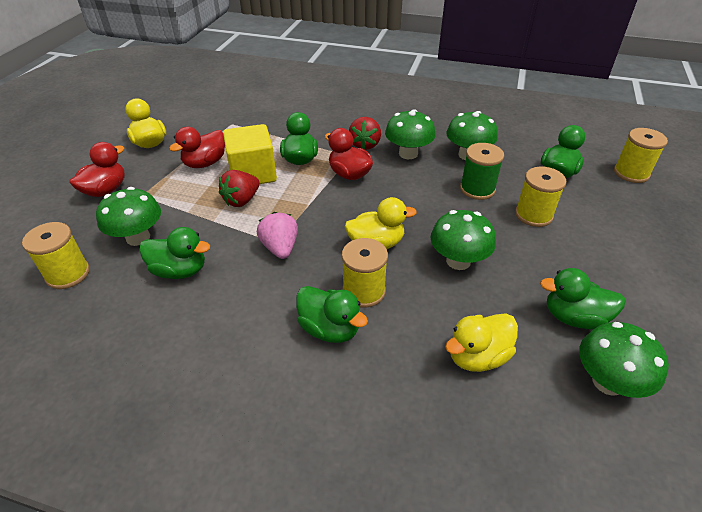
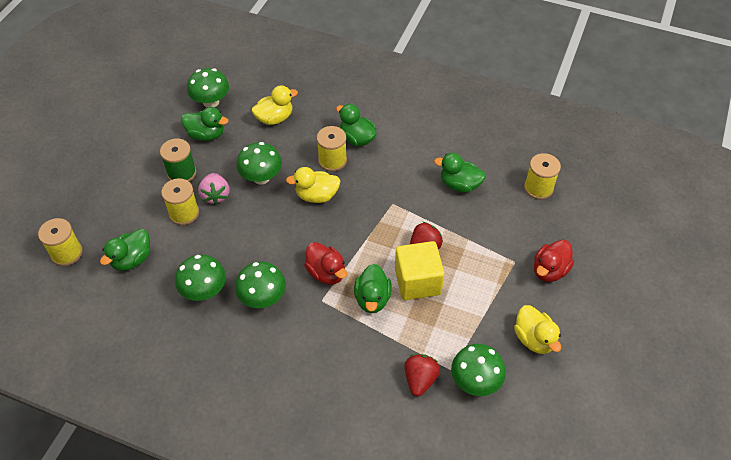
camera: 175 degrees left, 10 degrees up
green mushroom [96,187,161,246] -> green mushroom moved to [451,344,506,396]
red duck [169,127,225,168] -> none
pink strawberry [257,212,298,259] -> pink strawberry moved to [198,173,229,205]
red strawberry [349,117,381,150] -> red strawberry moved to [404,354,440,397]
green spool [460,143,504,200] -> green spool moved to [160,139,196,182]

